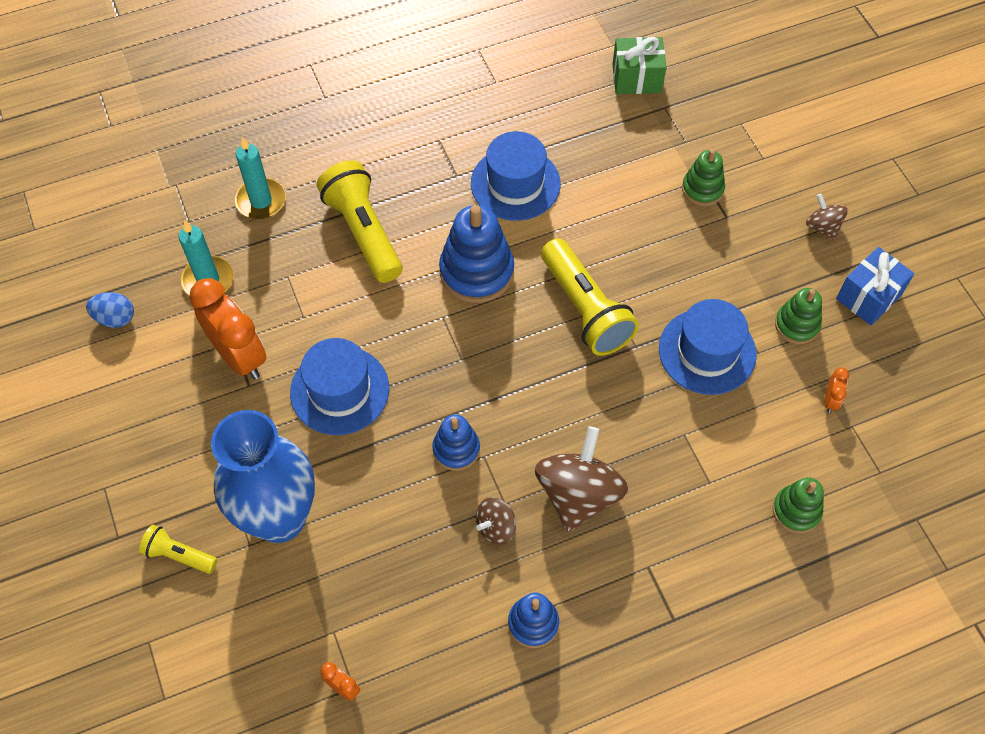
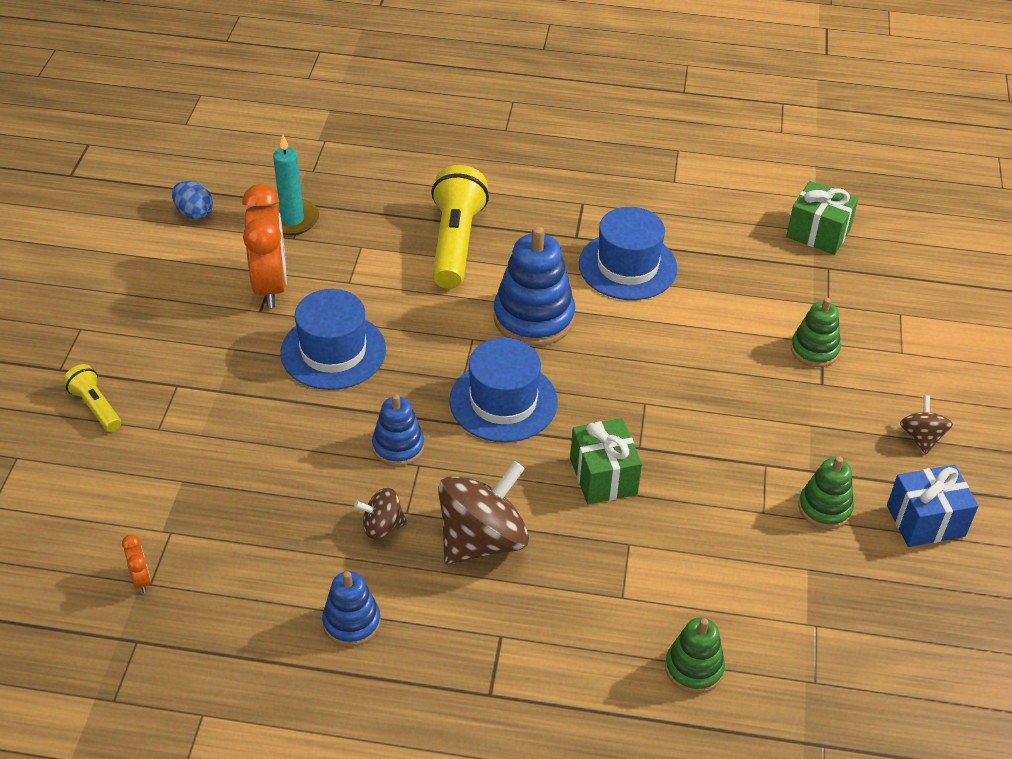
camera: 30 degrees right, 15 degrees down
blue vase [211,410,315,543] -> none
turquoise candle [235,137,286,219] -> none
yellow flashlight [541,238,639,356] -> none
blue hat [659,299,756,395] -> blue hat moved to [449,338,558,442]
orange clock [824,368,849,413] -> none
none -> green gift [570,418,642,504]

